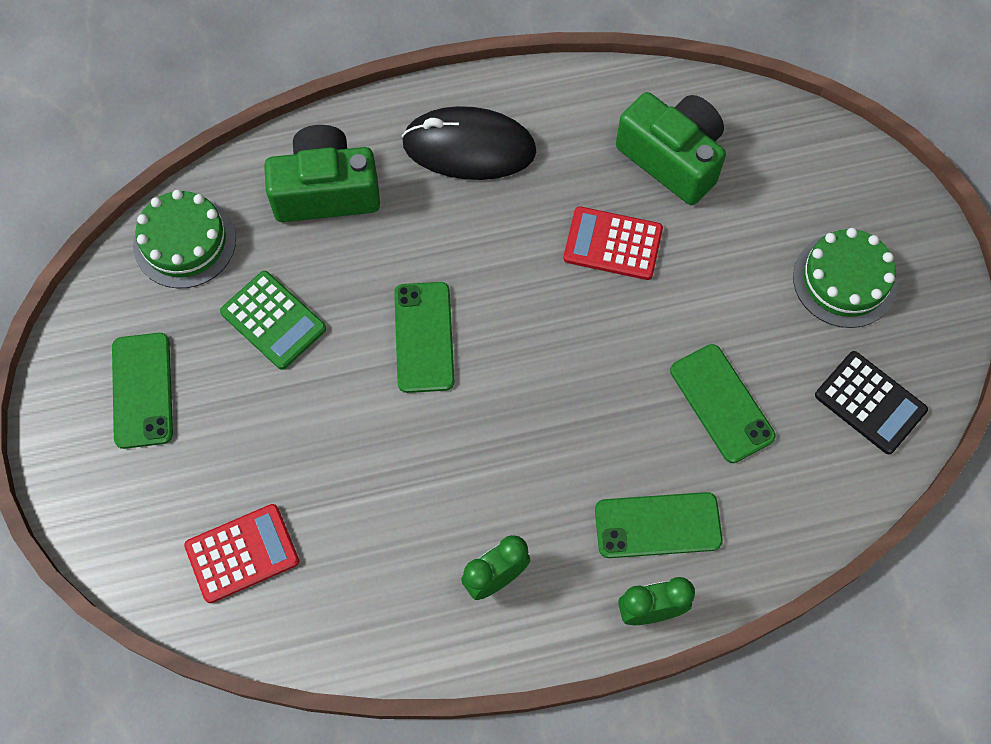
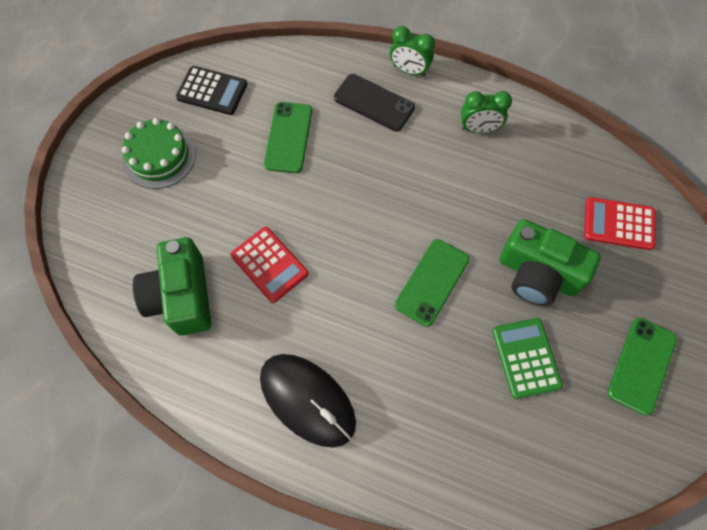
camera: 145 degrees left, 0 degrees up
green cake [133,190,236,288] -> none
green camera [264,125,380,222] -> green camera moved to [500,219,601,306]
green phone [595,492,723,558] -> black phone [334,74,415,131]
black calculator [815,351,928,454] -> black calculator turned 120 degrees clockwise [176,66,247,115]

